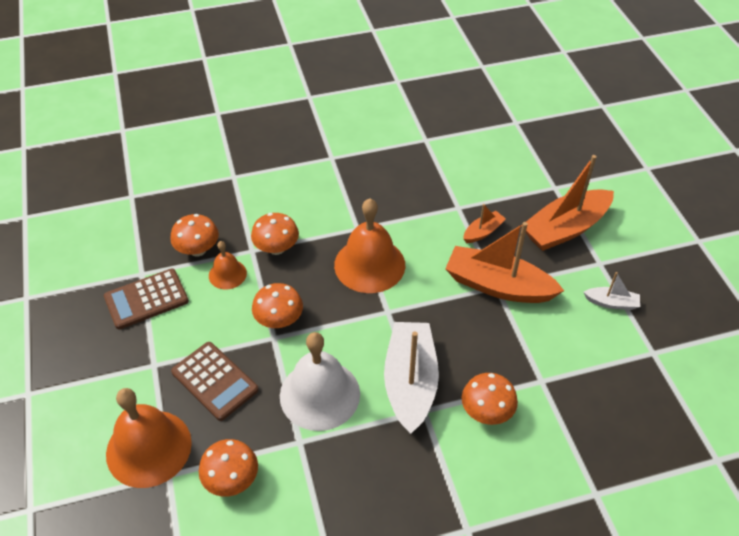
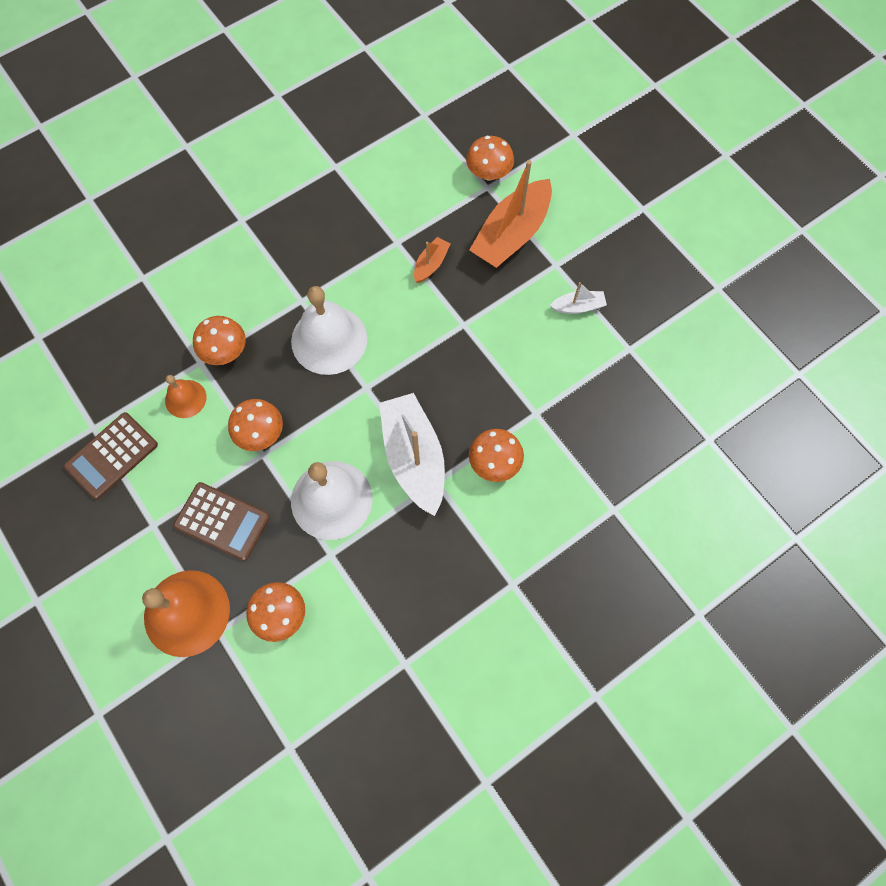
camera: 20 degrees left, 20 degrees up
orange mushroom [171,214,219,256] -> orange mushroom moved to [466,136,514,180]
orange bell [334,198,405,293] -> white bell [291,286,367,375]
orange boat [445,222,564,303] -> none

